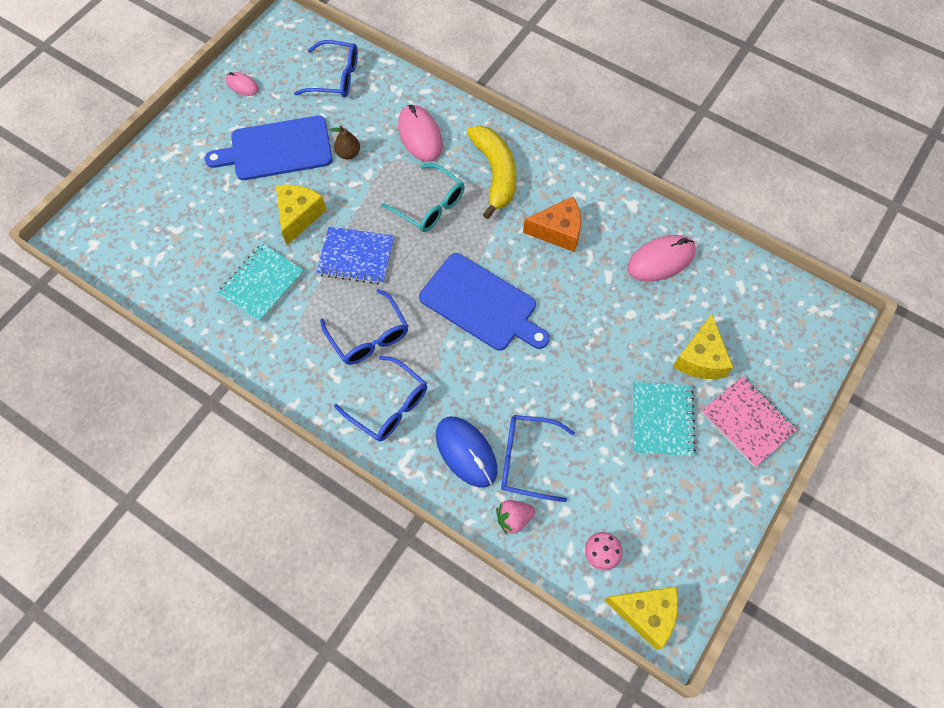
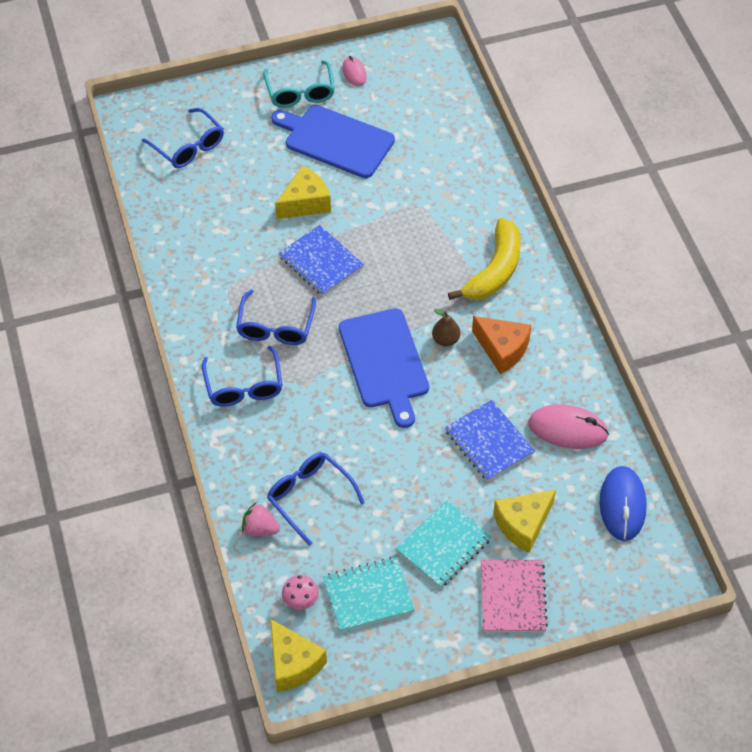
camera: 40 degrees right, 10 degrees down
turquoise notebook [218,244,304,322] -> turquoise notebook moved to [323,557,415,632]
blue glasses [294,40,358,97] -> blue glasses moved to [142,108,224,168]
brown pear [331,126,360,159] -> brown pear moved to [432,309,460,346]
turquoise glasses [381,163,465,232] -> turquoise glasses moved to [263,60,335,108]
pink mouse [398,105,443,162] -> none
blue mouse [436,417,497,487] -> blue mouse moved to [599,466,647,541]
none -> blue notebook [445,400,535,481]

